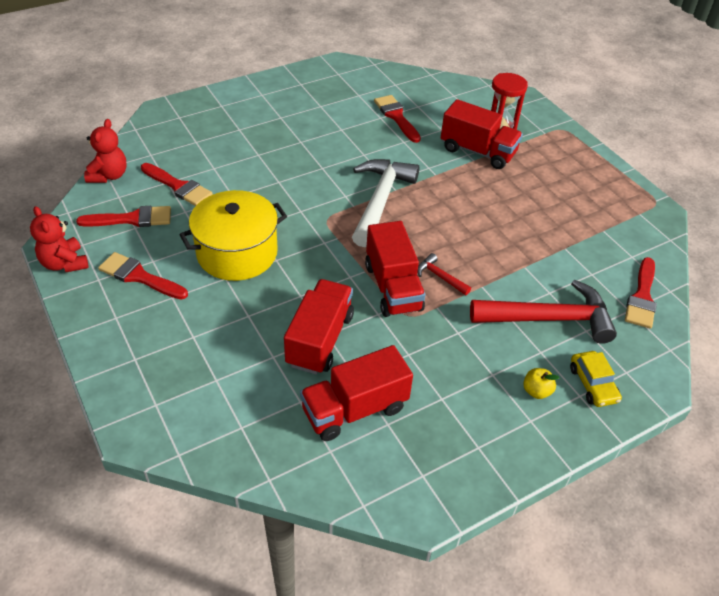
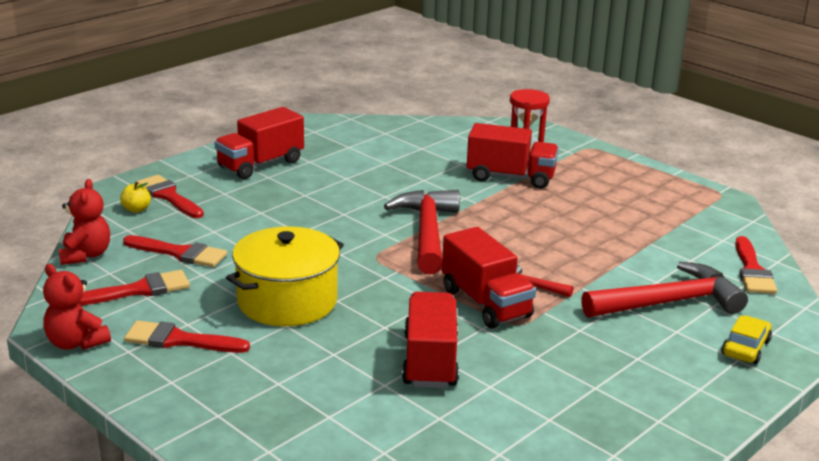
camera: 15 degrees left, 20 degrees down
red truck [300,345,413,441] -> red truck moved to [214,107,304,179]
white hammer [352,159,419,247] -> red hammer [384,190,460,274]
red brush [374,95,421,143] -> red brush moved to [137,175,204,218]
yellow apple [523,368,559,399] -> yellow apple moved to [120,182,151,213]
yellow car [570,351,622,407] -> yellow car turned 120 degrees counterclockwise [721,315,772,364]

